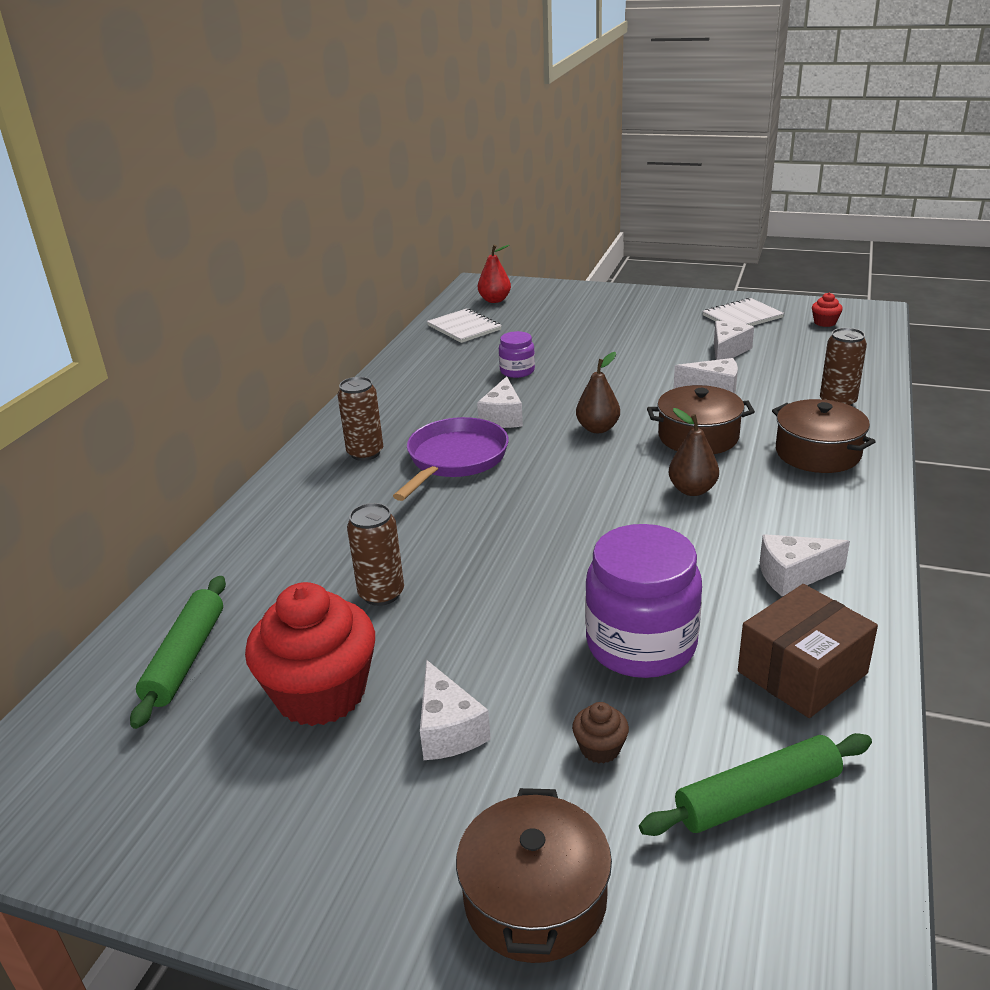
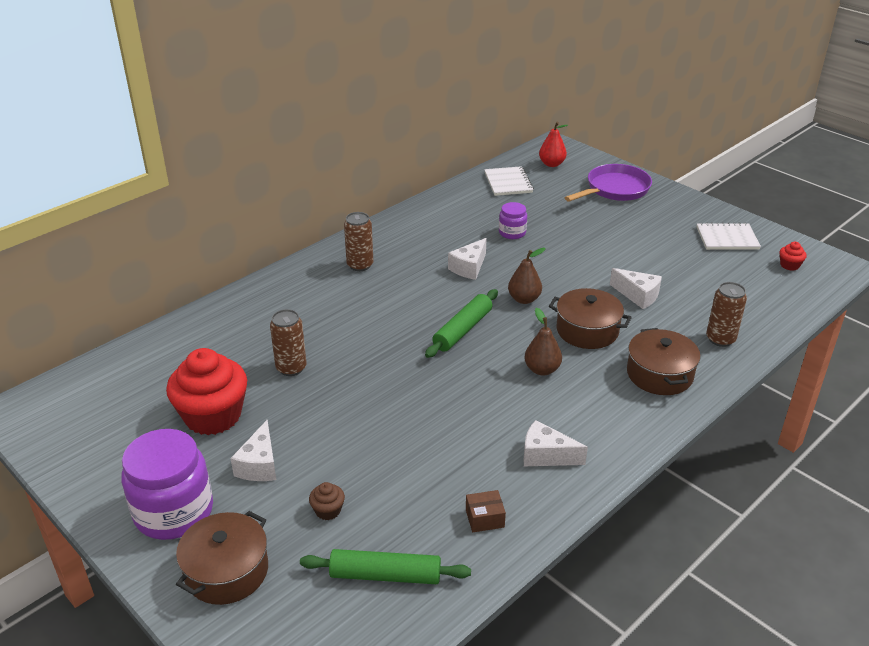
camera: 25 degrees right, 5 degrees up
green rolling pin [130,576,226,729] -> green rolling pin moved to [425,289,498,358]
purple pan [393,417,509,501] -> purple pan moved to [564,164,652,202]
purple jar [585,524,702,678] -> purple jar moved to [121,429,213,540]
white cheese [714,321,754,360] -> none
brown box [738,584,878,718] -> brown box [466,490,506,532], size x0.50

